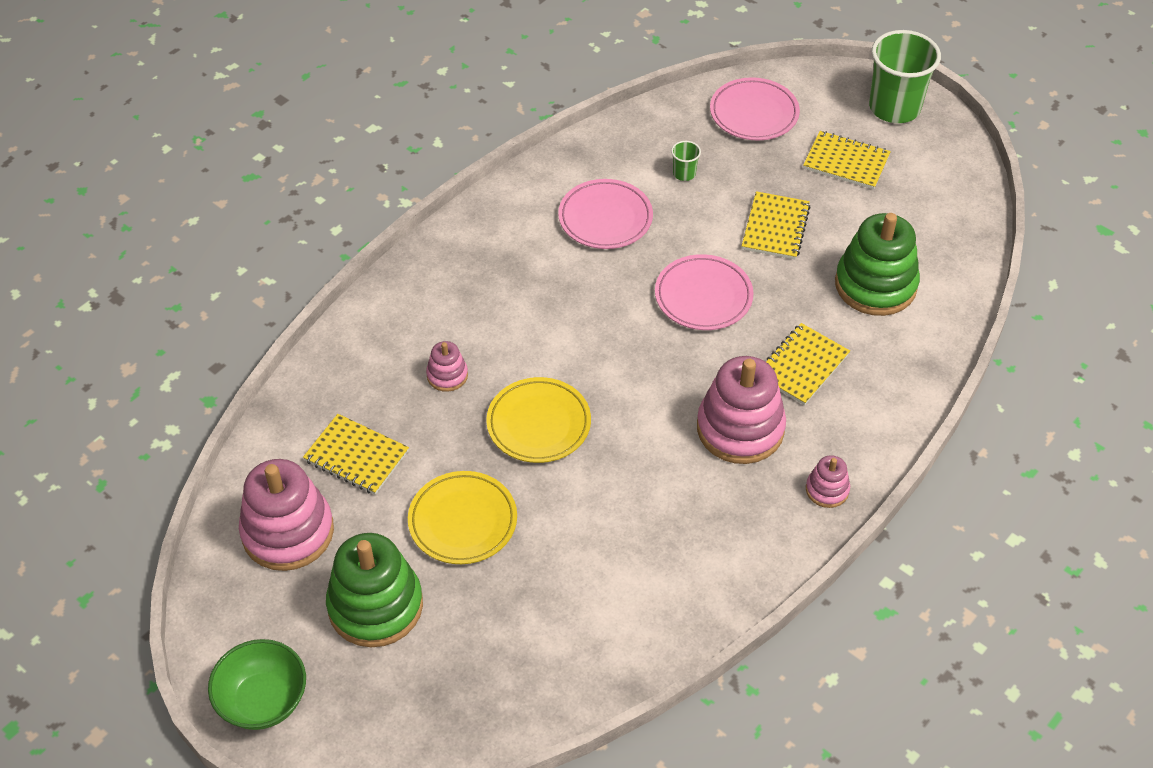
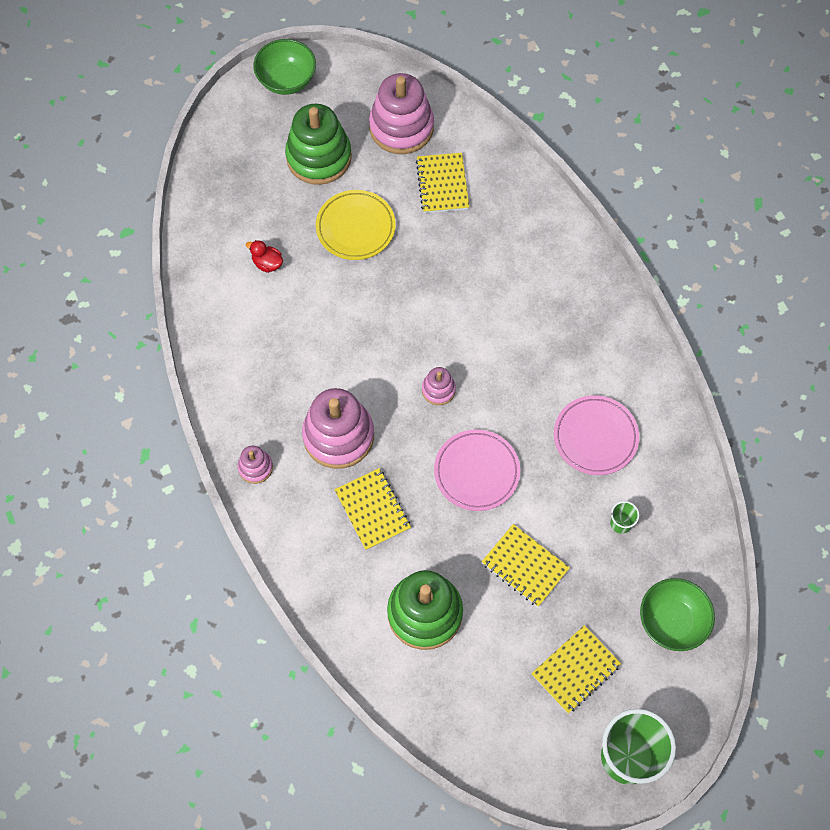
camera: 115 degrees right, 15 degrees up
yellow notebook [303,414,409,495] -> yellow notebook turned 60 degrees counterclockwise [416,153,469,213]
pink stacking toy [426,341,468,392] -> pink stacking toy moved to [422,367,456,405]
yellow plate [486,377,591,463] -> none
pink plate [710,77,800,140] -> green bowl [640,578,715,651]
none -> red duck [246,240,283,273]

